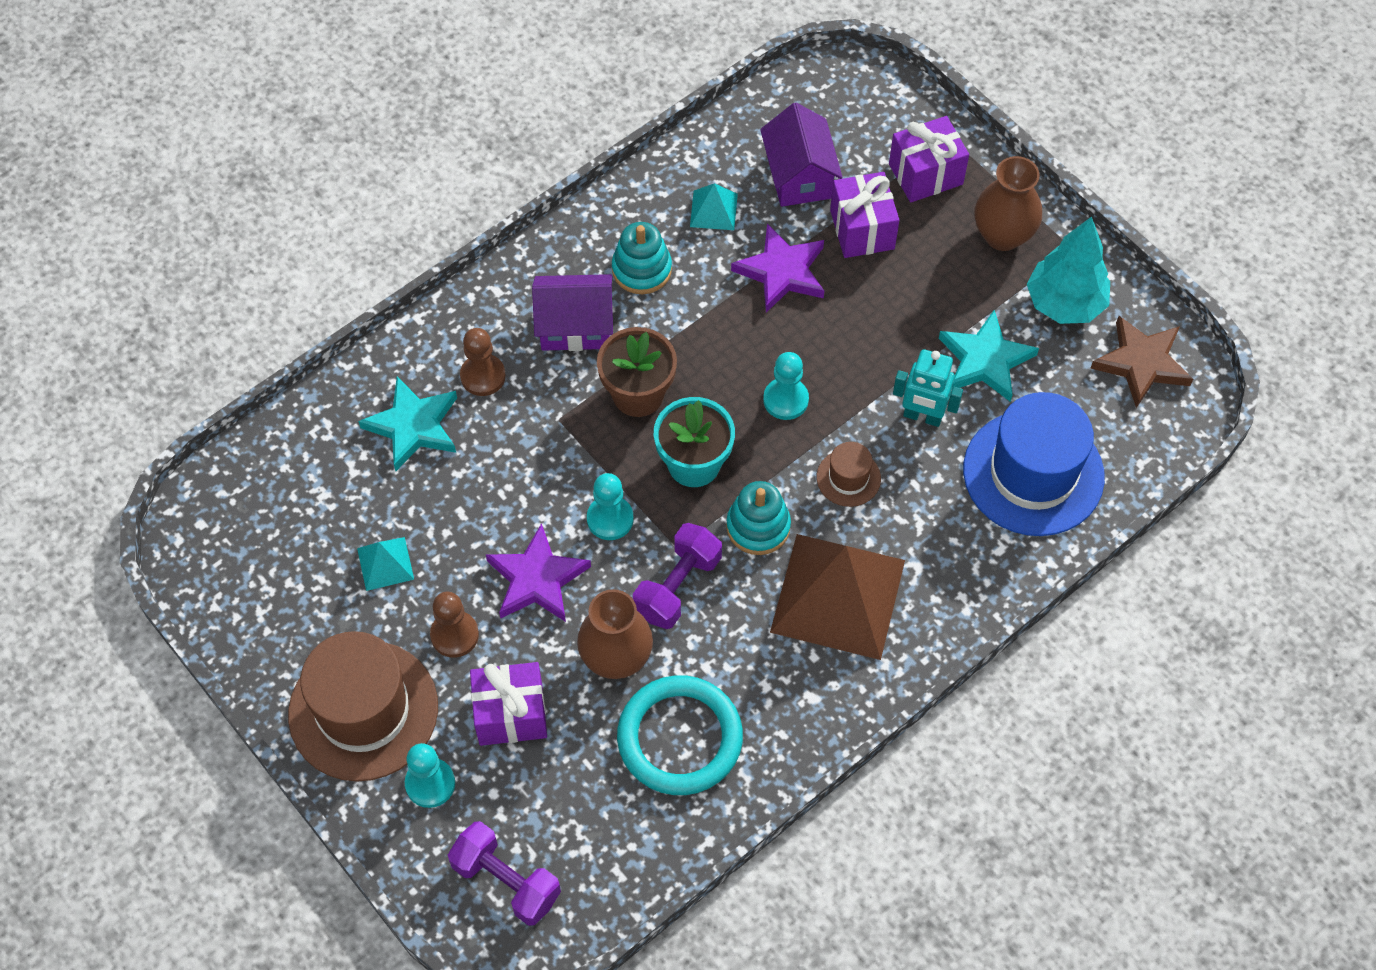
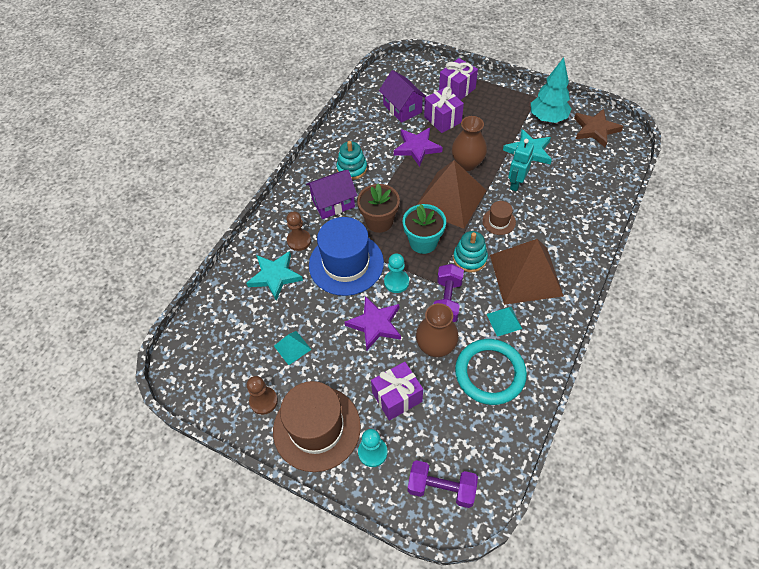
camera: 20 degrees left, 5 degrees down
brown pawn [430,592,479,658] -> brown pawn moved to [247,376,278,415]
turquoise pyramid [690,183,738,230] -> turquoise pyramid moved to [487,307,522,337]
turquoise pawn [763,352,809,420] -> brown pyramid [417,160,486,229]
turquoise robot [893,349,963,427] -> turquoise robot turned 120 degrees clockwise [508,139,534,192]
blue hat [963,392,1105,536] -> blue hat moved to [309,217,384,296]
brown vase [974,156,1042,251] -> brown vase moved to [452,116,487,171]

